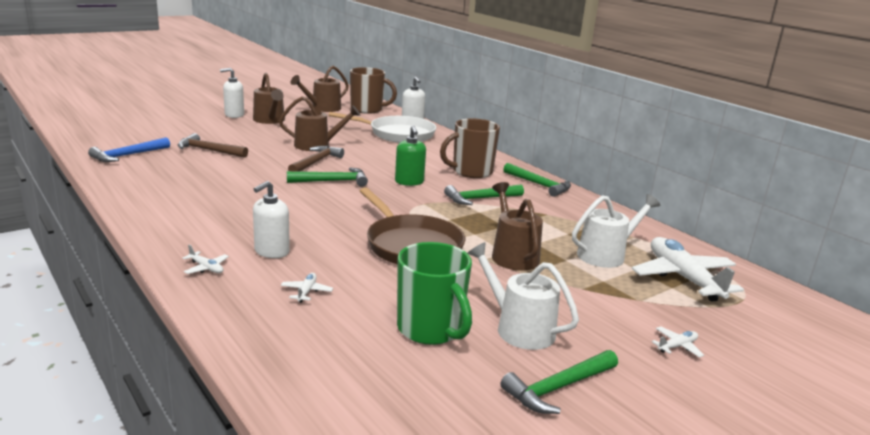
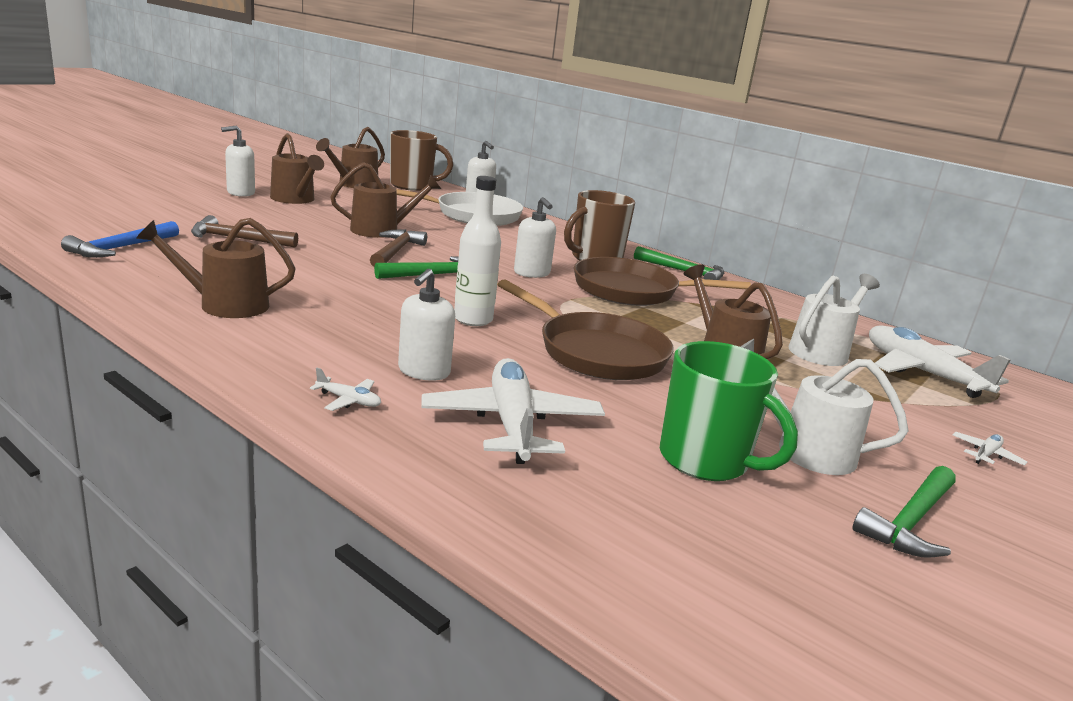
camera: 15 degrees left, 0 degrees up
white plane [281,273,333,303] -> white plane [422,358,605,464], size x2.46
green soap dispenser [395,126,426,186] -> white soap dispenser [514,197,556,278]
green hammer [444,184,524,205] -> brown pan [574,257,751,306]
none -> brown watering can [136,218,296,318]
none -> white bottle [454,176,501,326]

